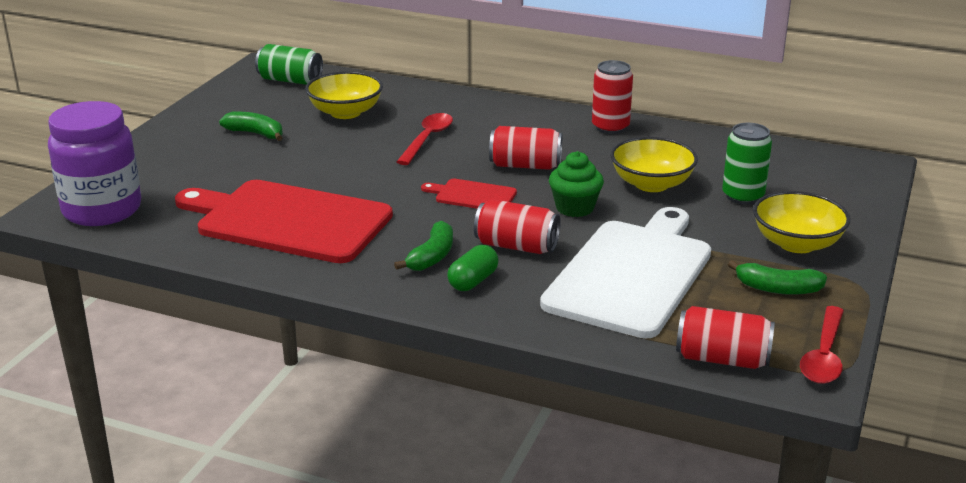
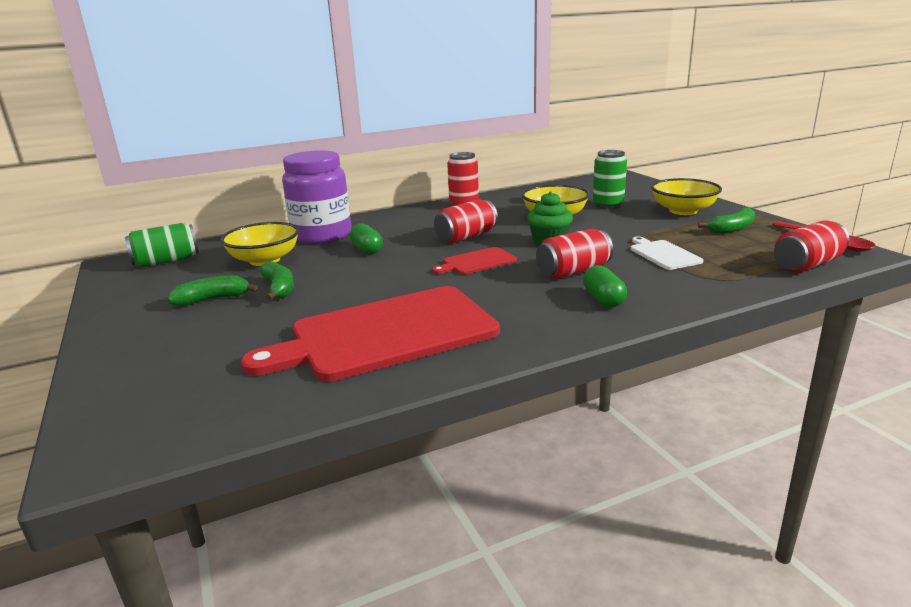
camera: 45 degrees left, 5 degrees down
purple jar [48,101,141,226] -> purple jar moved to [282,150,351,244]
green banana [394,221,453,271] -> green banana moved to [259,261,294,301]
red spoon [397,113,453,165] -> green capsule [350,223,383,254]
white cutting board [540,207,711,339] -> white cutting board [630,236,703,270], size x0.44

